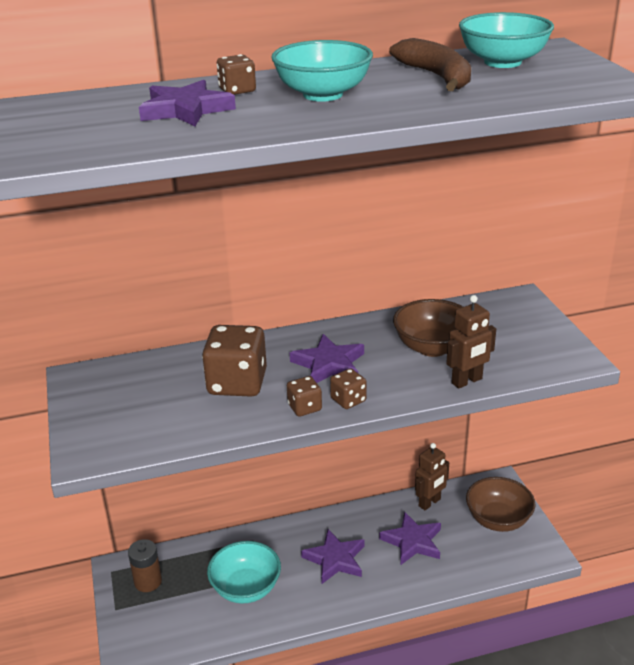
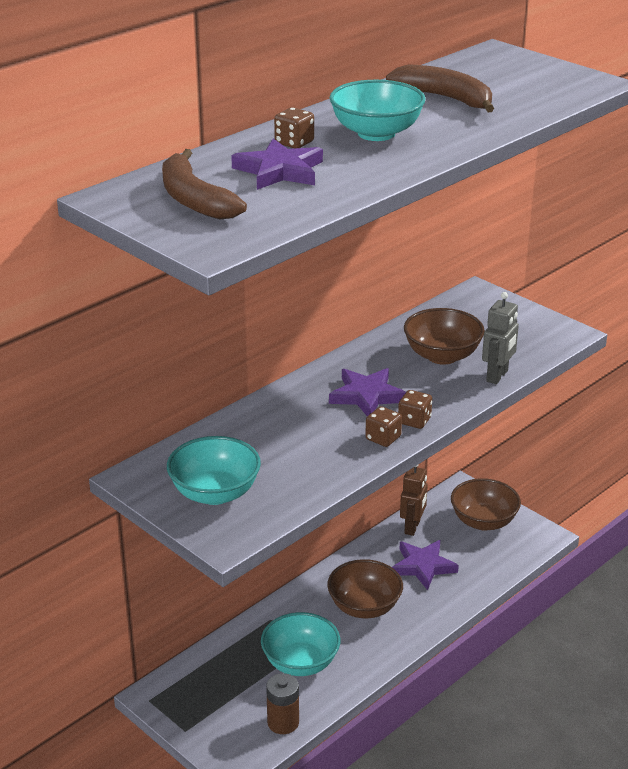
camera: 30 degrees left, 0 degrees up
brown battery [128,539,162,592] -> brown battery moved to [266,673,299,734]
brown dice [202,325,267,397] -> none
purple star [301,529,364,584] -> brown bowl [327,559,403,618]
brown robot [446,295,496,389] -> grey robot [482,292,519,384]
turquoise bowl [459,12,554,68] -> turquoise bowl moved to [167,436,261,505]
none -> brown banana [162,149,247,219]

